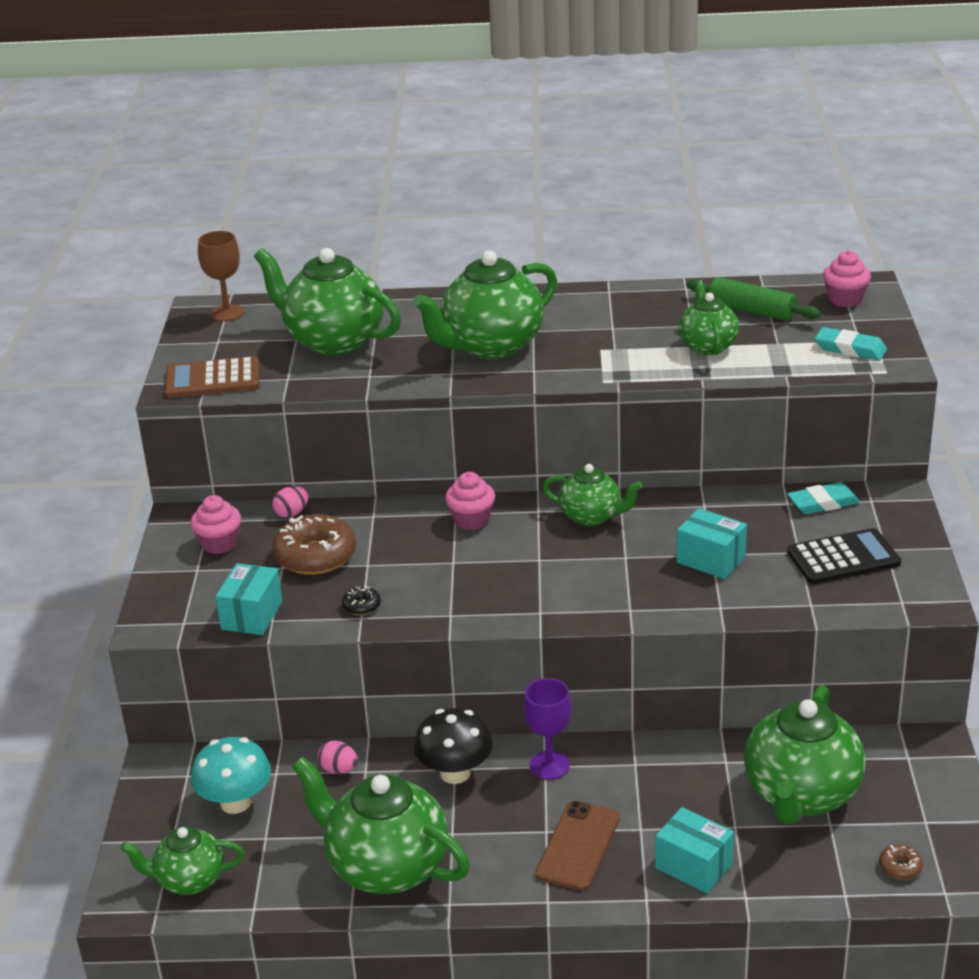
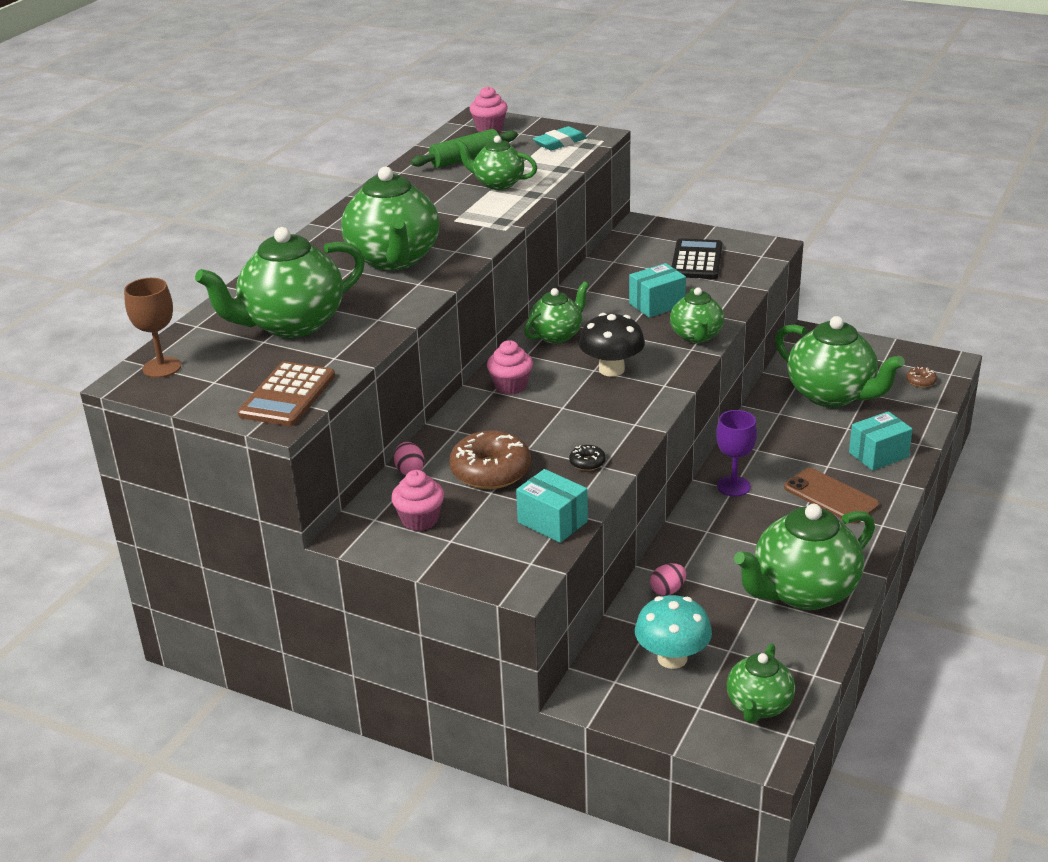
camera: 65 degrees left, 0 degrees up
black mushroom [414,708,493,784] -> black mushroom moved to [579,313,645,377]
turquoise eraser [787,482,860,514] -> none
none -> green teapot [670,288,724,343]

